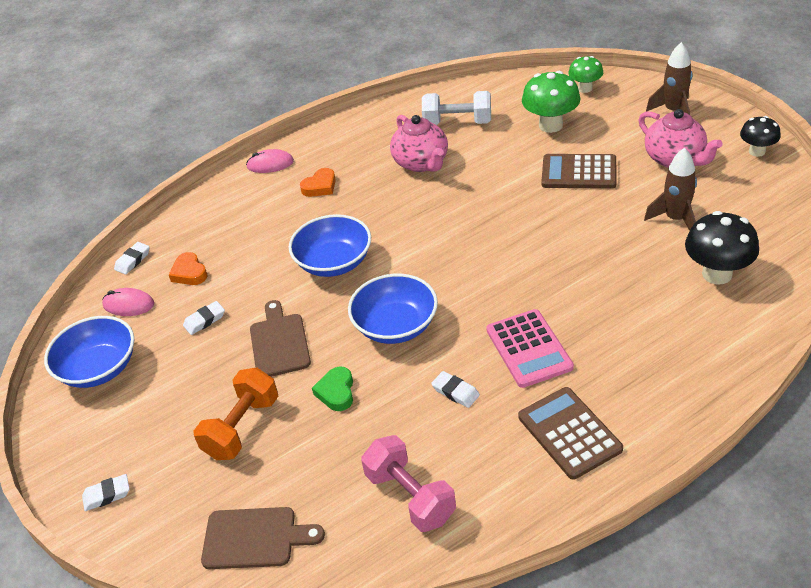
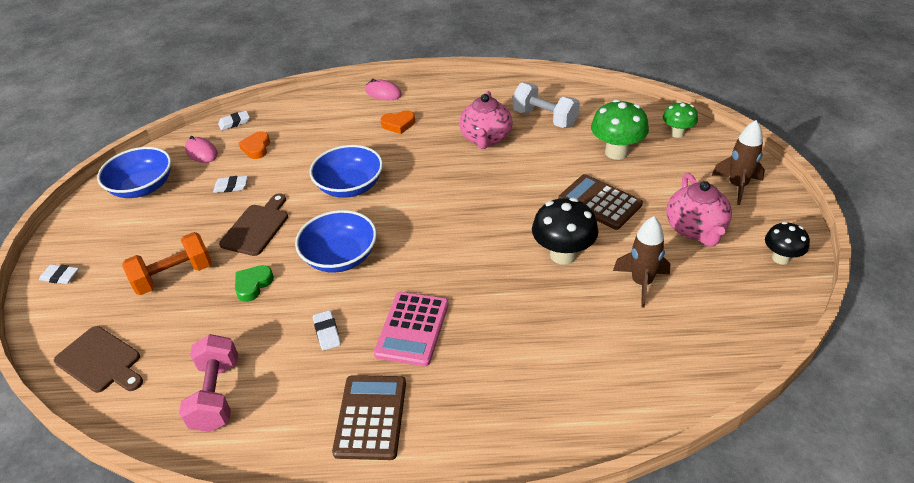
camera: 30 degrees right, 0 degrees up
black mushroom [685,211,759,285] -> black mushroom moved to [532,198,598,265]

